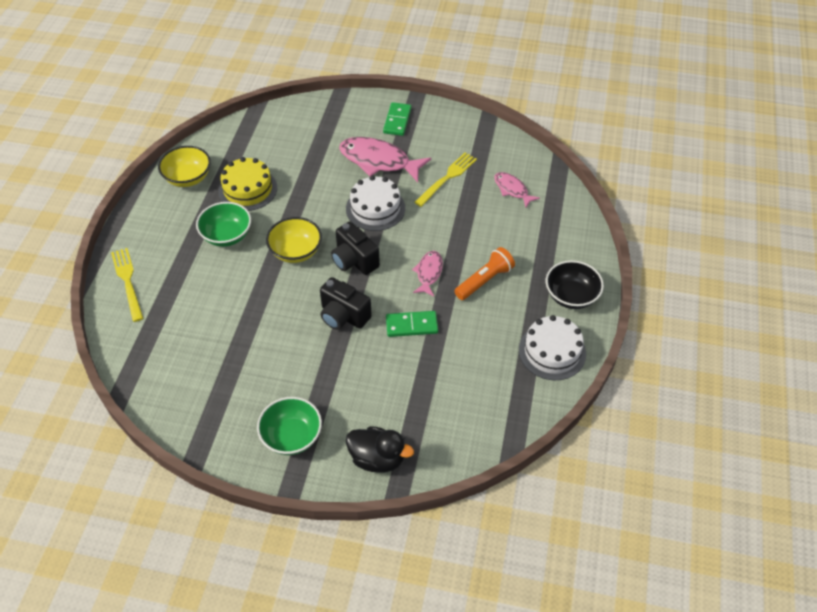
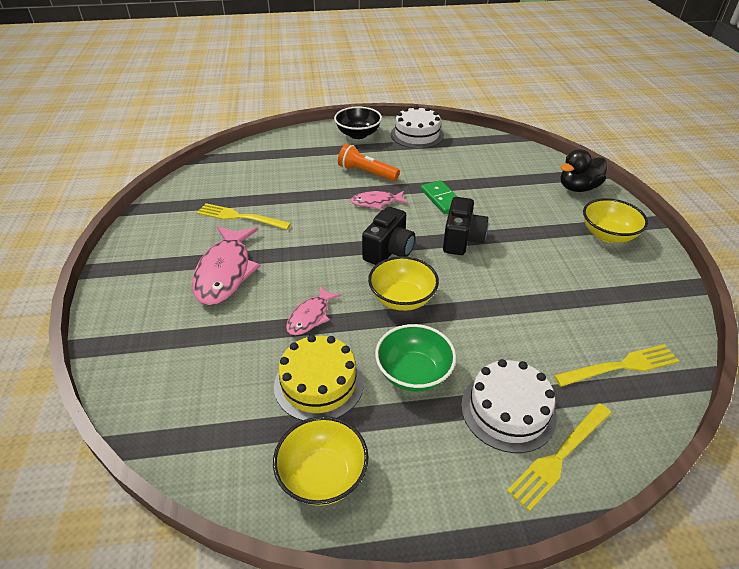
camera: 110 degrees left, 10 degrees down
green bowl [257,397,322,455] -> yellow bowl [583,198,648,243]
white cake [346,176,405,231] -> white cake moved to [461,359,557,453]
black duck [346,426,414,472] -> black duck turned 120 degrees counterclockwise [561,149,607,192]
green domino [383,102,411,136] -> none
pink fish [494,172,540,207] -> pink fish moved to [286,286,341,335]
none -> yellow fork [554,344,679,387]

